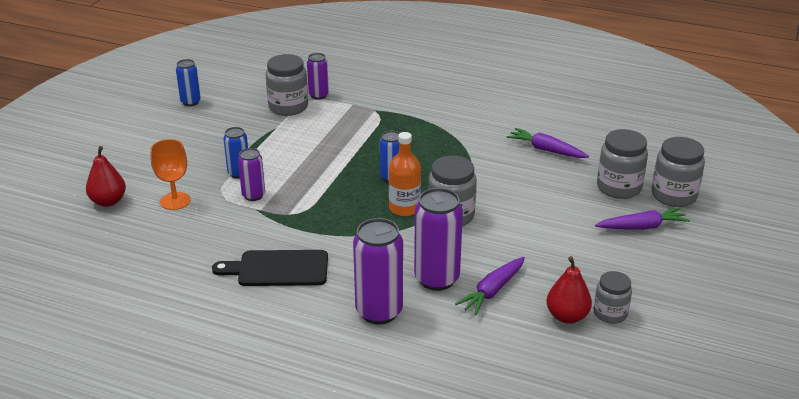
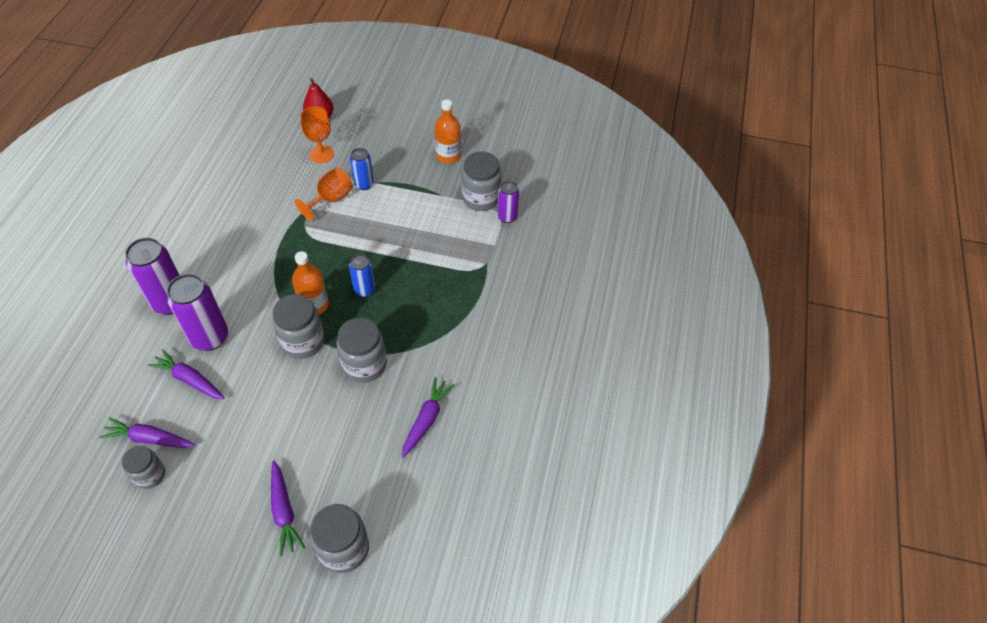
camera: 80 degrees right, 20 degrees up
blue can [176,59,201,106] -> none
black cutting board [212,250,328,286] -> none
purple can [238,148,265,201] -> orange goblet [295,167,353,221]
red pear [546,256,592,324] -> purple carrot [99,417,195,448]
grey jar [597,129,648,199] -> grey jar moved to [337,318,387,383]
none -> orange bottle [435,99,461,164]

